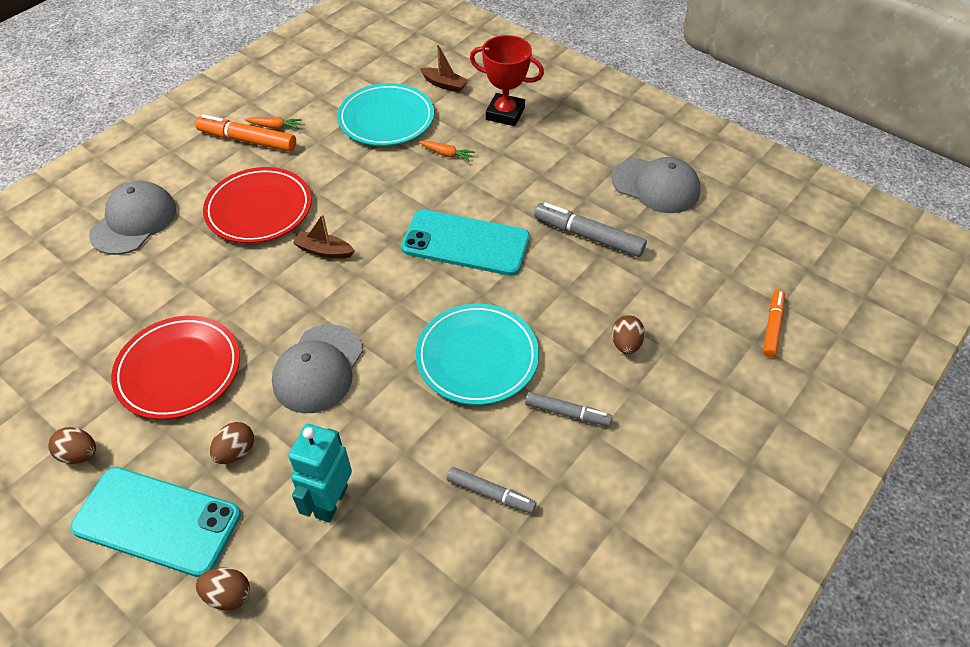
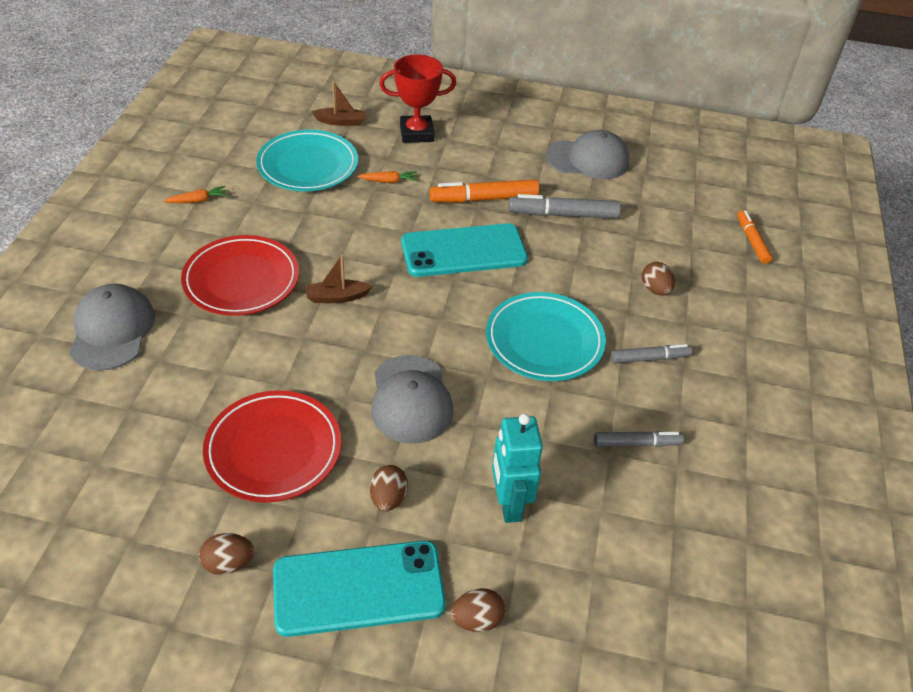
camera: 30 degrees left, 5 degrees down
orange marker [195,114,296,152] -> orange marker moved to [430,179,539,203]

